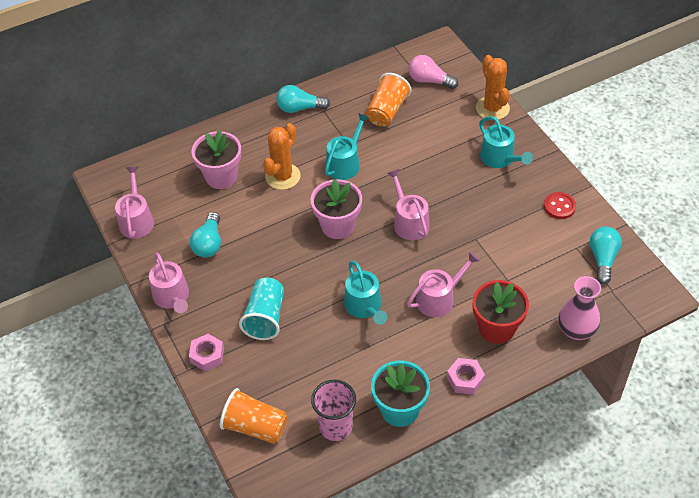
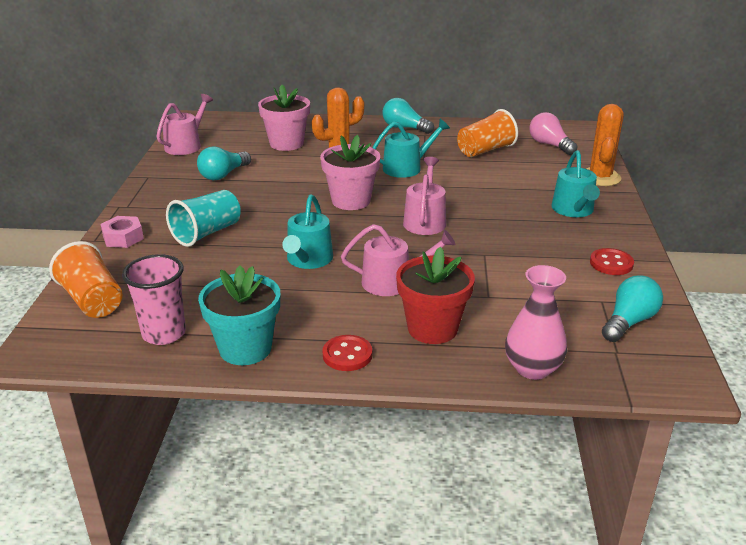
camera: 30 degrees right, 20 degrees down
pink watering can [149,252,189,313] -> none
pink nut [447,358,485,395] -> red button [322,335,372,371]

